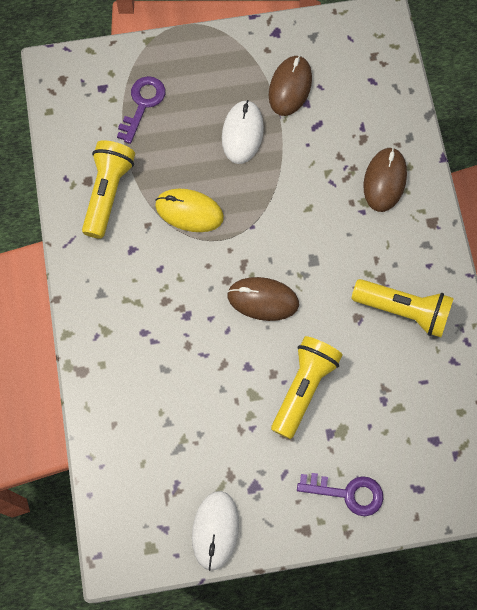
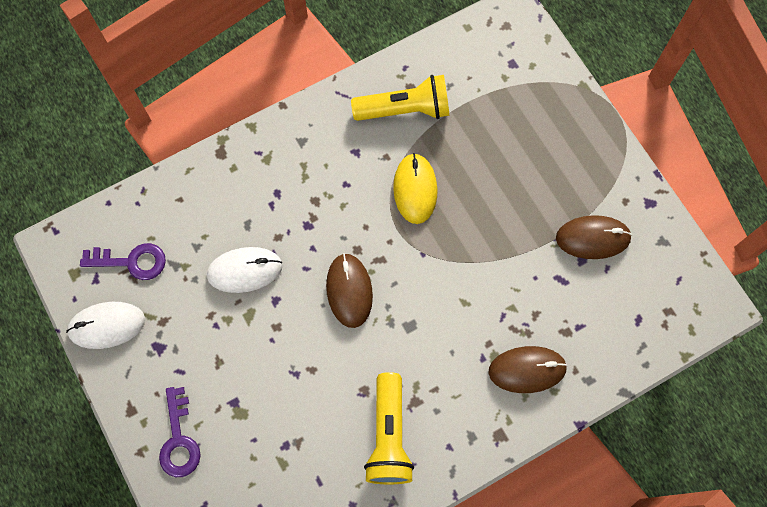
camera: 70 degrees right, 0 degrees up
purple key [117,76,165,144] -> purple key moved to [80,243,166,280]
white mouse [222,100,264,164] -> white mouse moved to [207,247,282,293]
yellow flashlight [271,336,343,439] -> none

